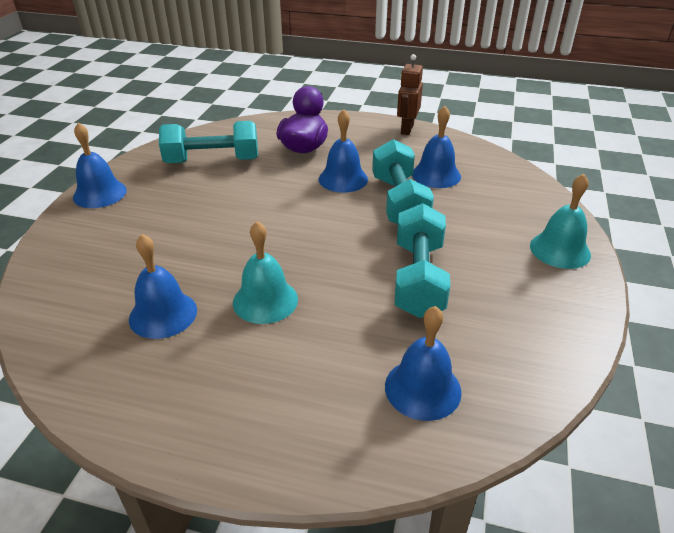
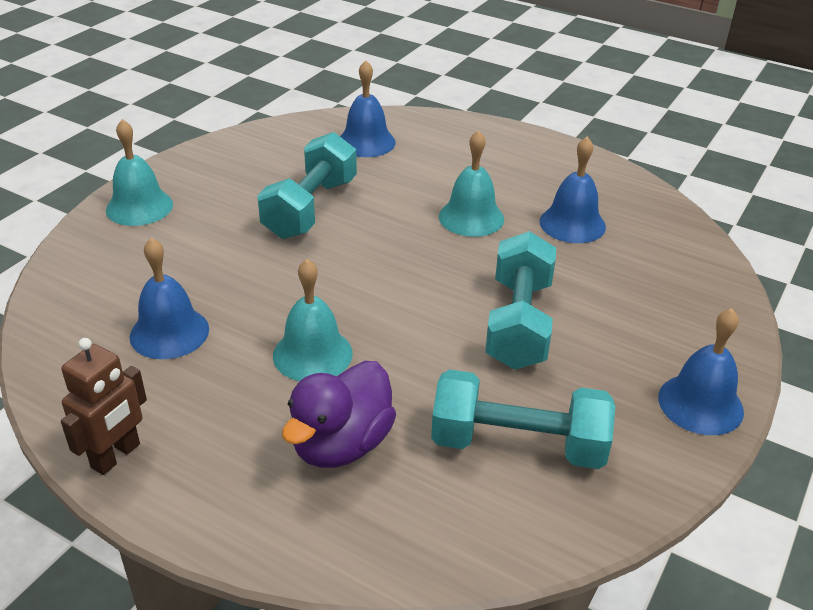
camera: 165 degrees left, 0 degrees up
blue bell [318,110,368,193] -> turquoise bell [273,259,353,381]
turquoise dumbbell [372,139,434,224] -> turquoise dumbbell moved to [485,231,556,370]

